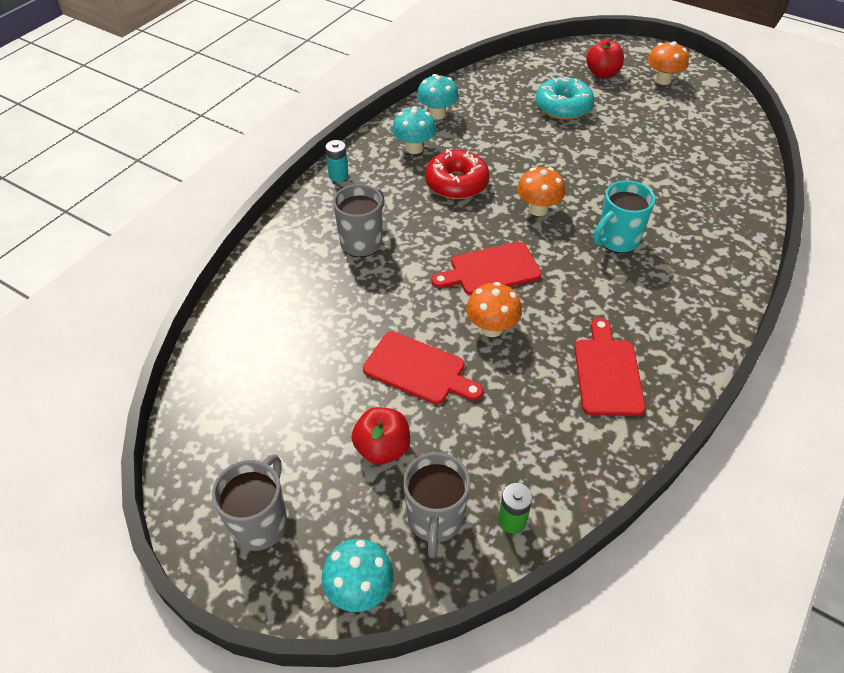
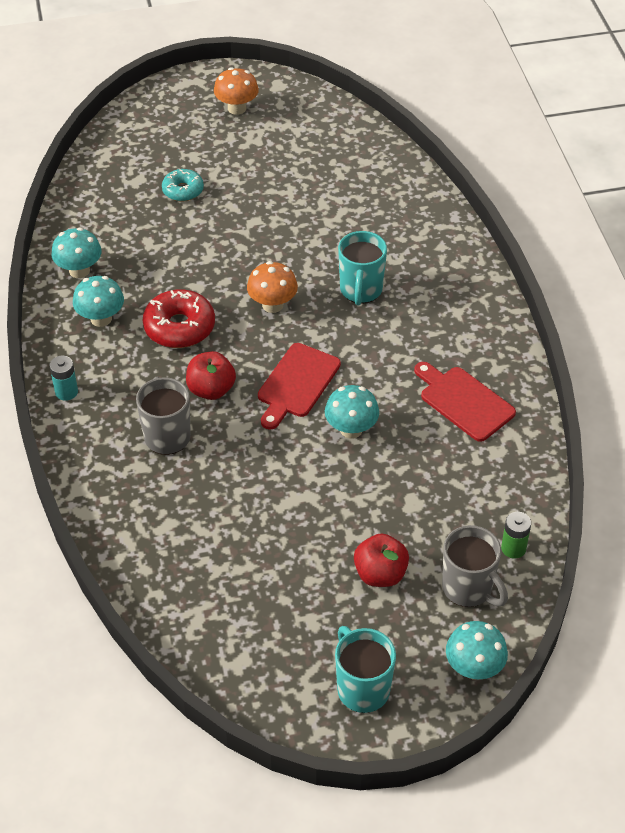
camera: 45 degrees left, 0 degrees up
grey mug [212,454,287,551] -> turquoise mug [335,626,396,713]
red cutting board [363,331,483,405] -> none
orange mushroom [466,282,522,337] -> turquoise mushroom [325,385,379,439]
turquoise donut [535,77,594,120] -> turquoise donut [162,169,204,202], size x0.63
red apple [586,40,624,78] -> red apple moved to [186,351,236,400]

